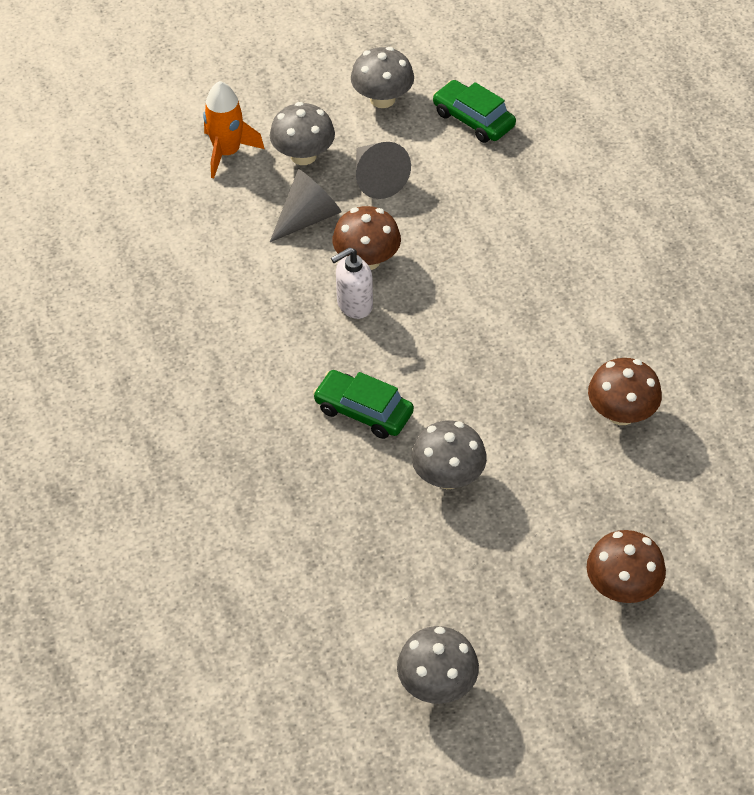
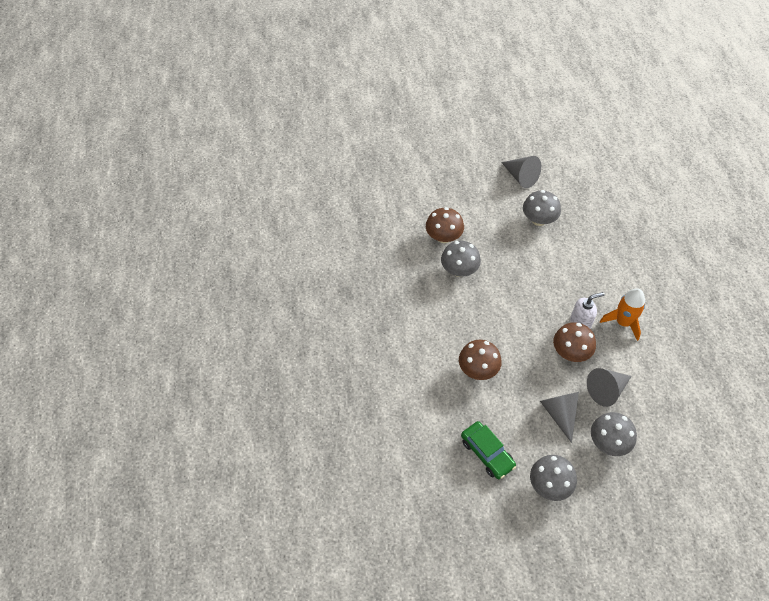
camera: 170 degrees left, 5 degrees up
orange rocket [203,81,264,178] -> orange rocket moved to [600,288,645,341]
green car [313,370,414,439] -> none
grey mushroom [397,626,479,704] -> grey mushroom moved to [441,241,481,277]
brown mushroom [587,530,666,603] -> brown mushroom moved to [459,340,502,380]
none -> grey cone [501,156,541,188]

